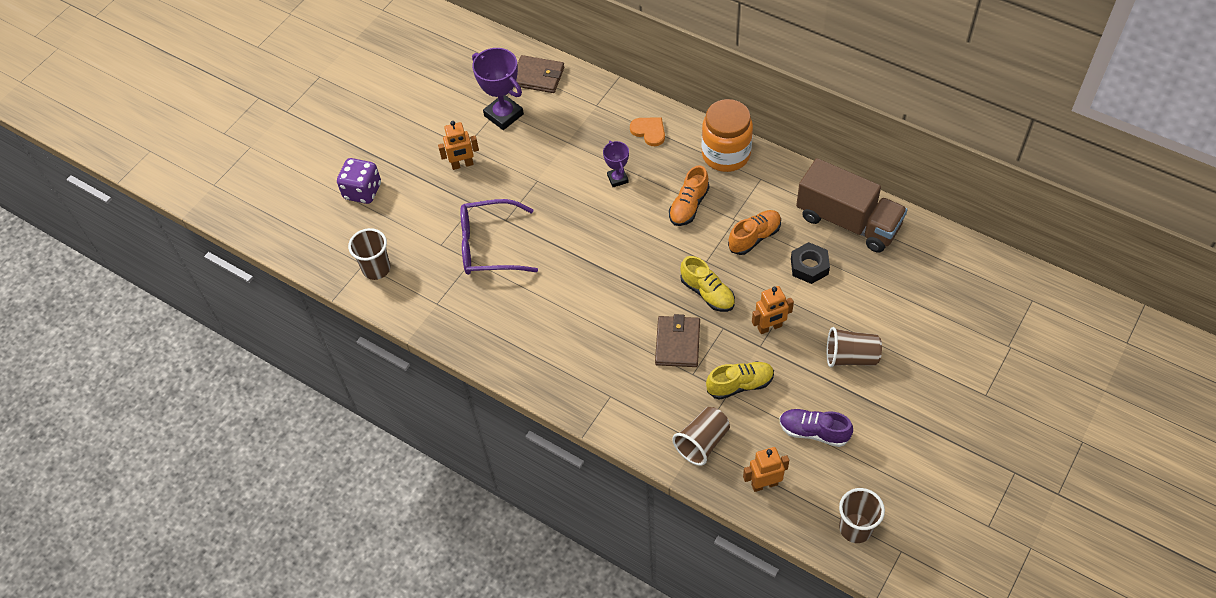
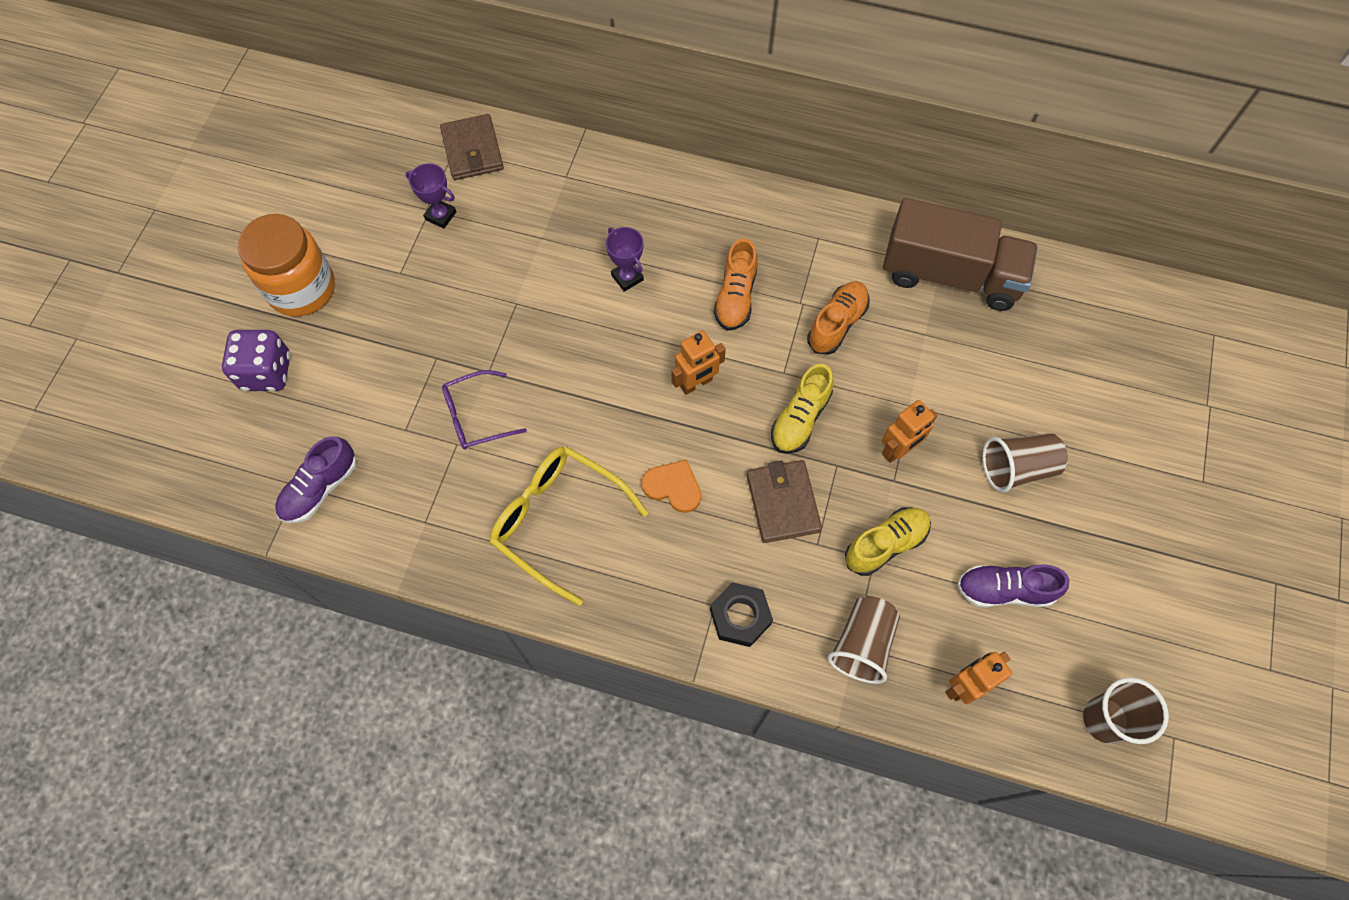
camera: 20 degrees left, 10 degrees up
brown cup [348,228,391,280] -> purple shoe [275,436,357,523]
orange robot [438,121,479,170] -> orange robot moved to [672,331,726,395]
purple glasses [460,199,538,275] -> purple glasses [442,370,527,450], size x0.63
purple trophy [472,48,524,130] -> purple trophy [406,163,456,229], size x0.57
brown wallet [516,55,564,93] -> brown wallet turned 75 degrees clockwise [440,114,504,180]
orange heart [630,117,665,146] -> orange heart moved to [642,459,701,513]
yellow shoe [680,256,735,312] -> yellow shoe turned 90 degrees clockwise [771,364,834,454]
orange jar [702,99,753,172] -> orange jar moved to [238,214,335,317]
black nut [791,242,830,284] -> black nut moved to [710,582,773,647]
none -> yellow glasses [490,446,648,606]

